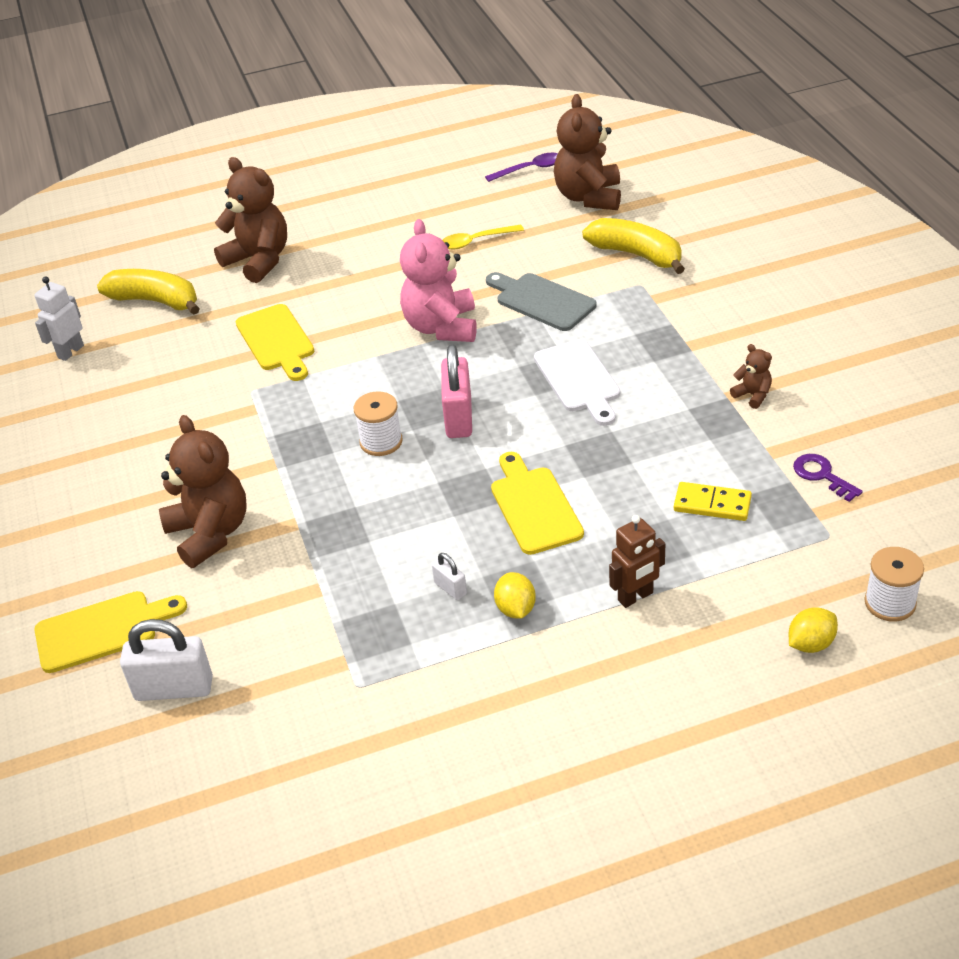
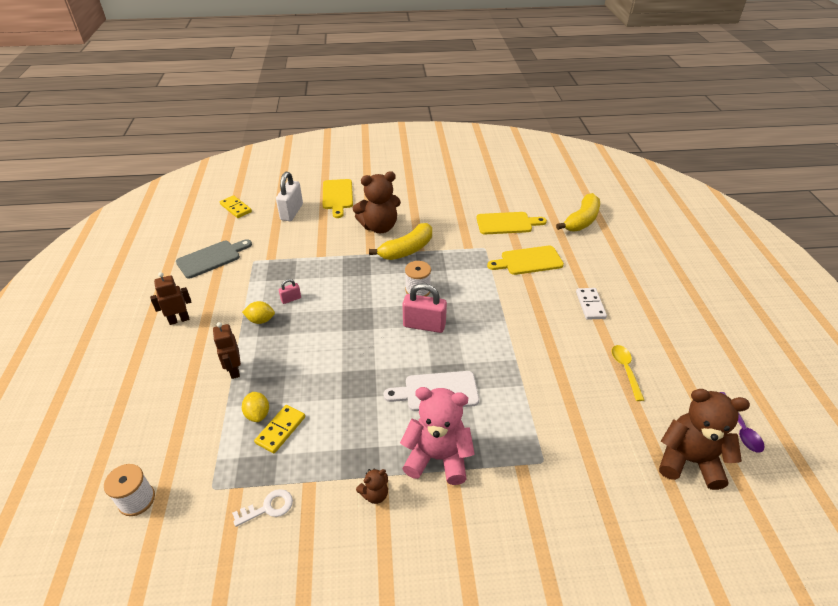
camera: 100 degrees right, 0 degrees up
white robot [35,276,84,361] -> none
brown teddy bear [214,157,287,283] -> none
pink teddy bear [400,219,477,342] -> pink teddy bear moved to [400,387,475,485]
white padlock [432,553,467,600] -> pink padlock [279,279,301,304]
grey cutting board [486,272,597,331] -> grey cutting board moved to [176,239,252,279]
yellow cutting board [491,452,584,555] -> yellow cutting board moved to [476,212,547,234]
yellow banana [582,218,685,274] -> yellow banana moved to [369,223,432,260]
yellow lemon [789,607,838,653] -> yellow lemon moved to [242,392,269,422]
purple key [793,454,863,502] -> white key [232,489,293,527]
none -> brown robot [150,272,191,325]
none -> yellow domino [220,195,252,218]
none -> white domino [576,288,607,320]

